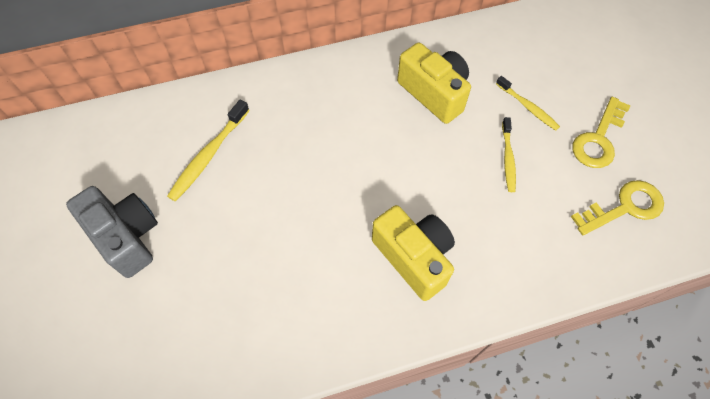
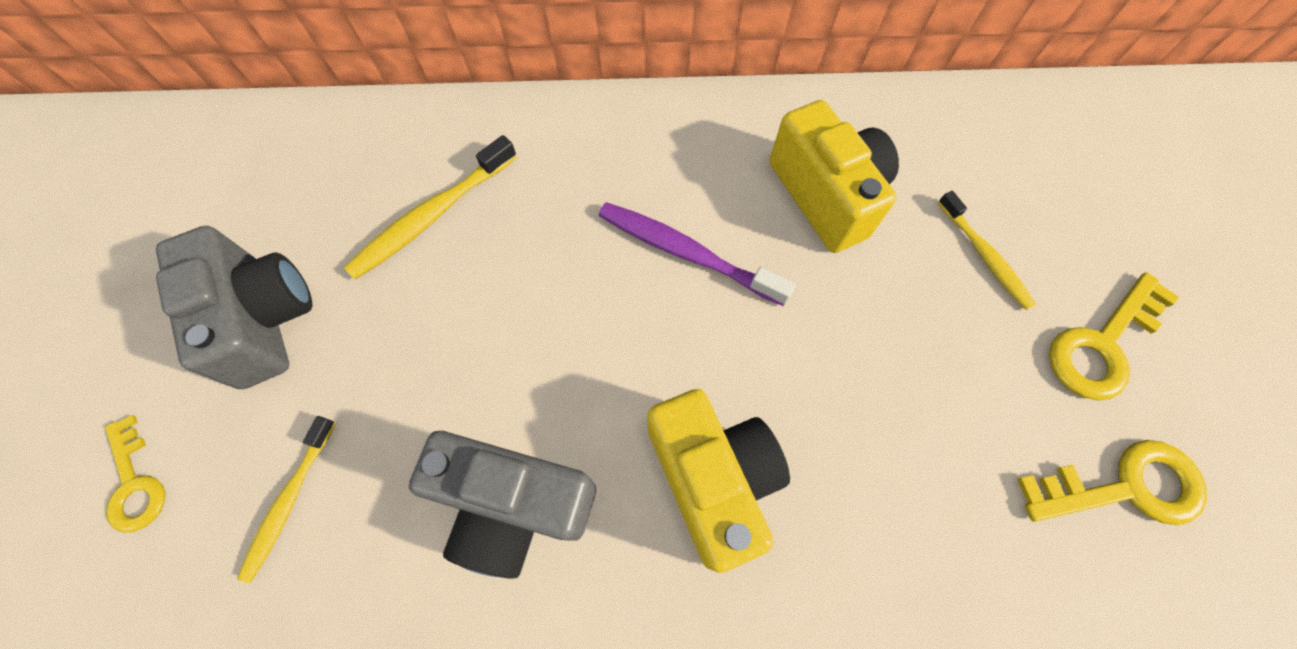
camera: 15 degrees right, 5 degrees up
yellow toothbrush [502,117,516,192] -> yellow toothbrush moved to [237,416,336,583]
none -> yellow key [105,415,165,533]
none -> grey camera [409,431,596,579]
none -> purple toothbrush [599,202,796,306]

